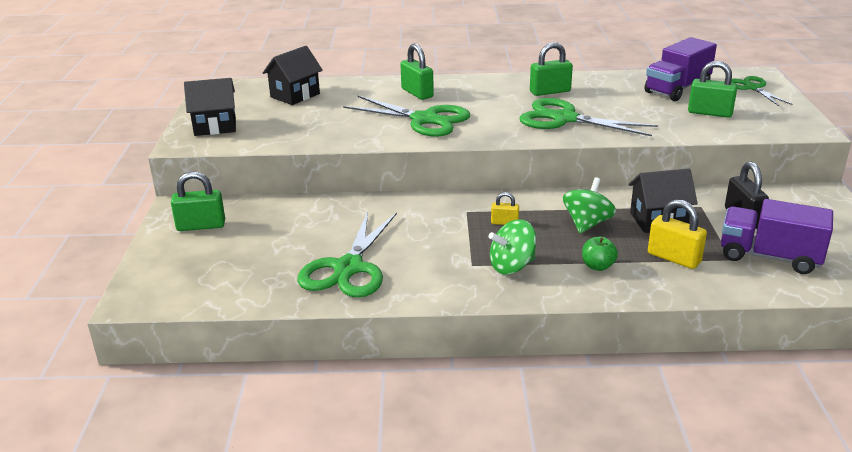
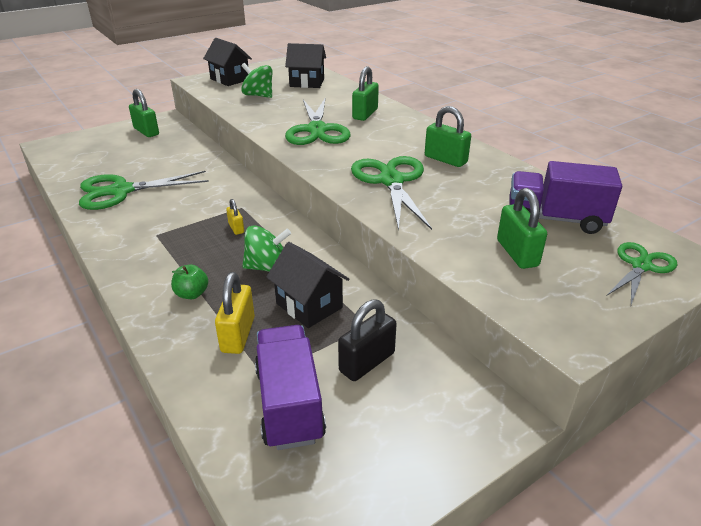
camera: 55 degrees right, 5 degrees up
green spinning top [488,219,536,274] -> green spinning top moved to [241,63,272,98]

